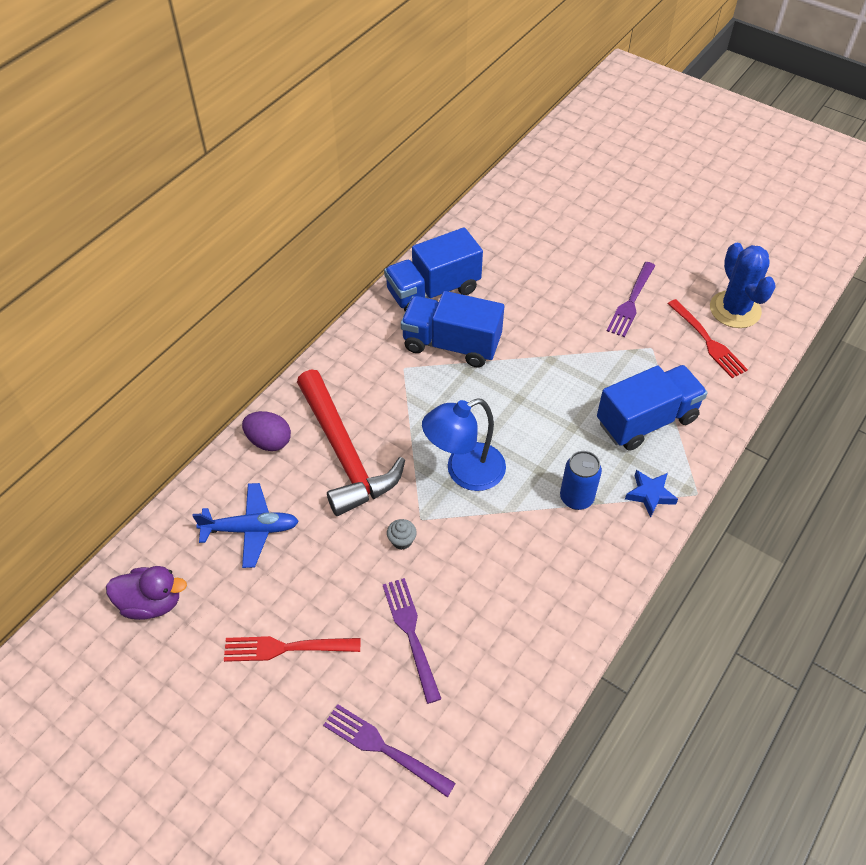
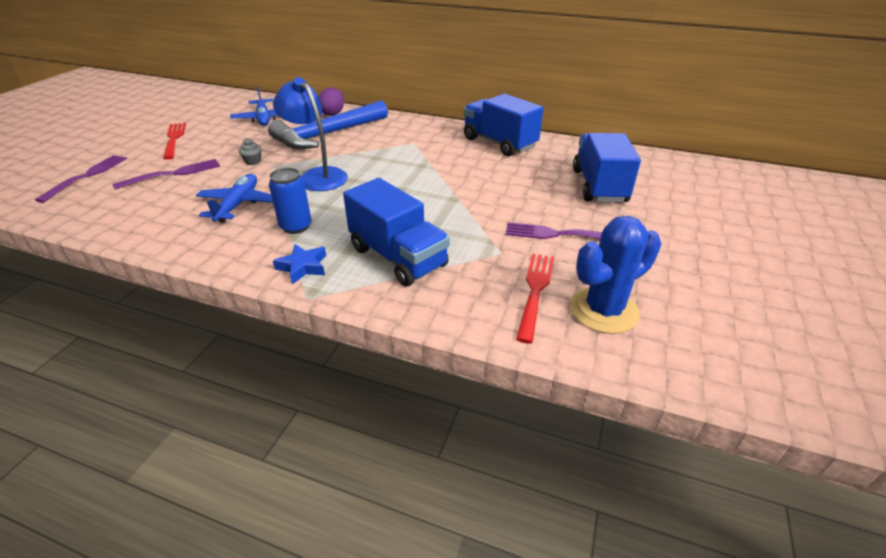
camera: 75 degrees right, 15 degrees down
purple duck [106,566,187,620] -> none
red hammer [297,369,405,516] -> blue hammer [268,100,388,149]
blue truck [401,291,504,367] -> blue truck moved to [573,133,641,203]
red fork [668,299,748,378] -> red fork turned 150 degrees clockwise [516,253,554,344]
none -> blue plane [196,174,273,223]

